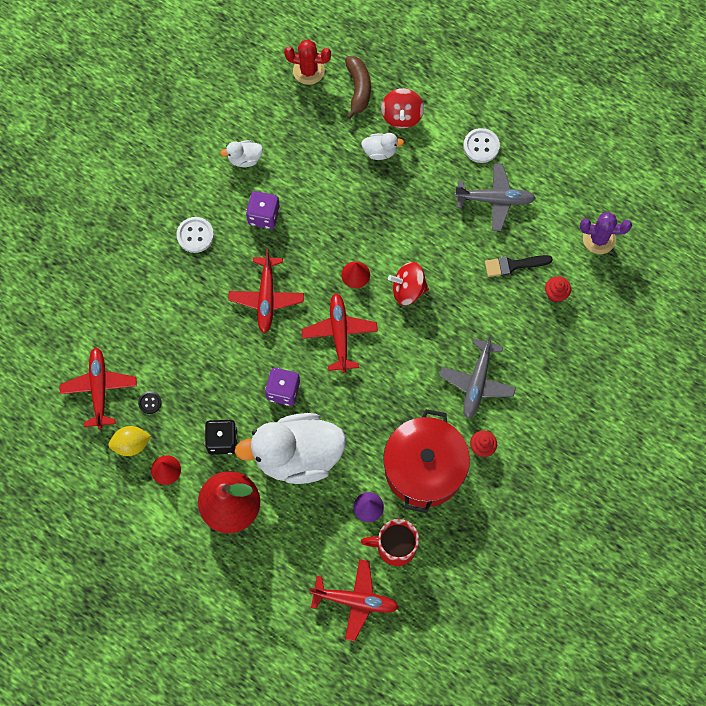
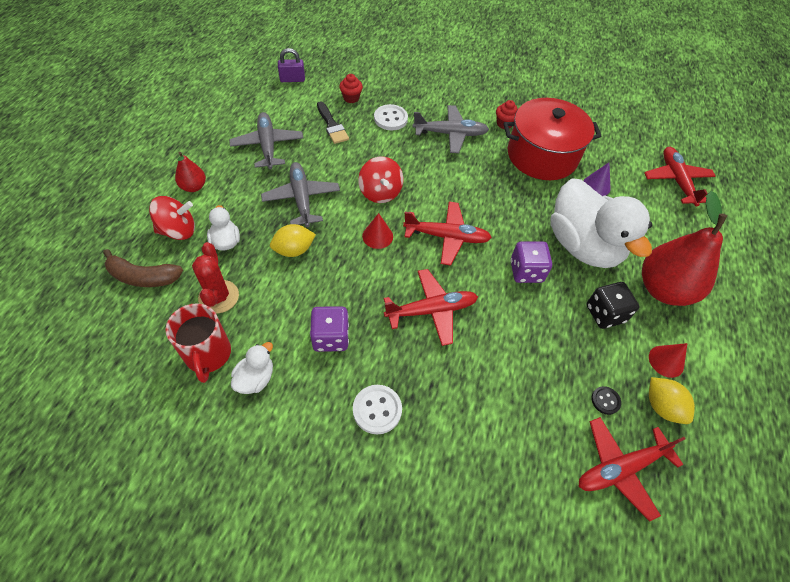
camera: 110 degrees left, 15 degrees down
white duck [220,140,263,167] -> white duck turned 120 degrees counterclockwise [231,342,273,394]
red cactus [284,40,331,85] -> red cactus moved to [192,242,239,314]
red plane [301,293,378,373] -> red plane turned 150 degrees counterclockwise [403,202,492,266]
brown banana [345,56,371,119] -> brown banana turned 150 degrees counterclockwise [103,249,183,287]
red mug [361,519,419,566] -> red mug moved to [165,304,231,383]
white button [463,128,500,163] -> white button moved to [374,104,408,130]
purple cactus [580,212,632,254] -> purple padlock [278,48,305,82]
none -> red pear [175,152,206,192]
none -> grey plane [261,162,340,227]
none -> yellow lemon [270,224,316,257]

